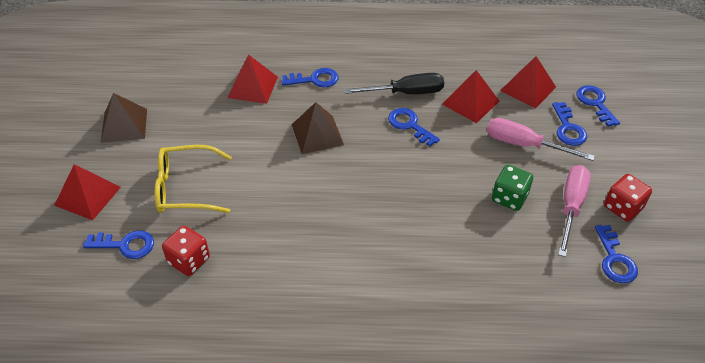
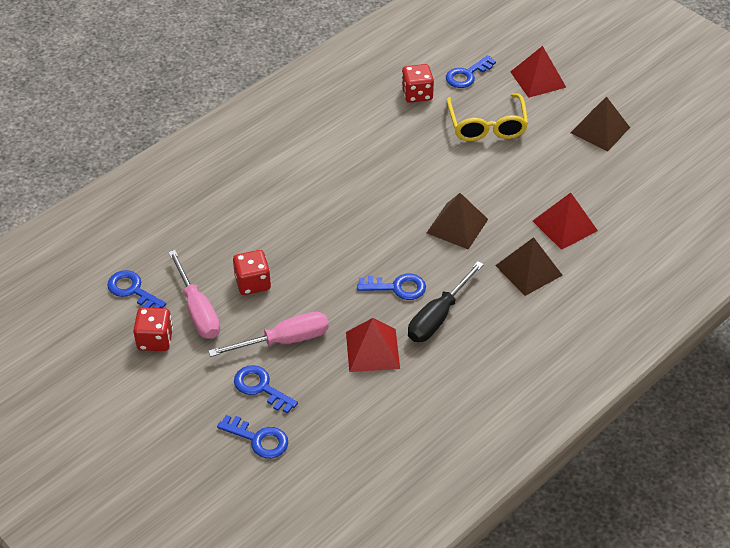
camera: 135 degrees right, 0 degrees up
yellow glasses [155,145,232,213] -> yellow glasses turned 135 degrees clockwise [447,93,529,141]
blue key [282,68,338,88] -> brown pyramid [495,237,563,296]
green dice [492,165,533,211] -> red dice [233,250,271,295]
red pyramid [500,56,556,109] -> none

